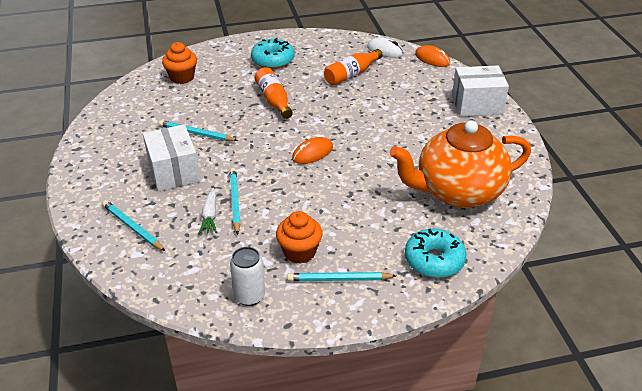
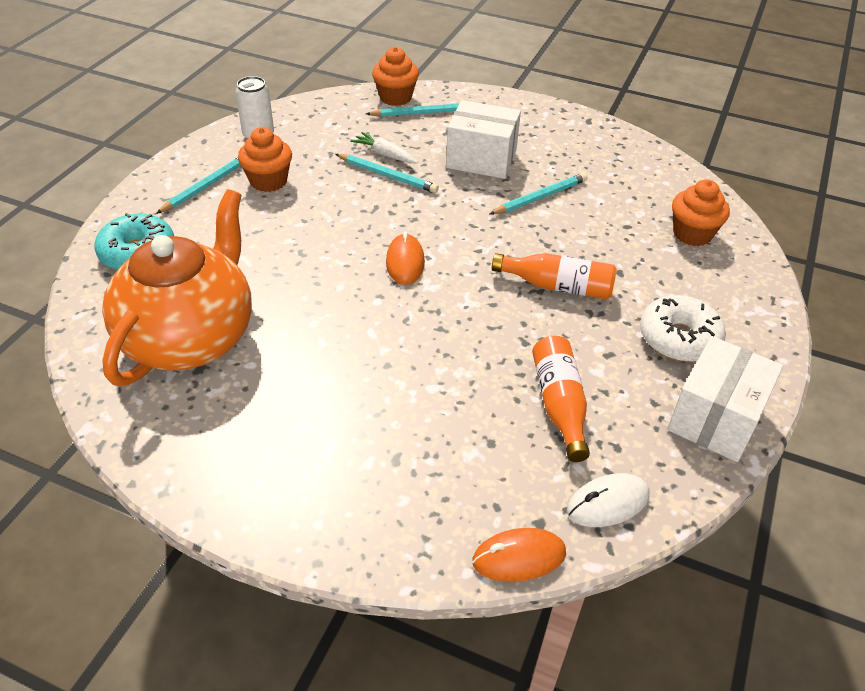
camera: 125 degrees right, 5 degrees up
turquoise donut [251,38,295,69] -> white donut [640,295,726,362]
white box [452,65,509,117] -> white box moved to [667,336,783,462]
none -> orange cupcake [372,47,419,106]

